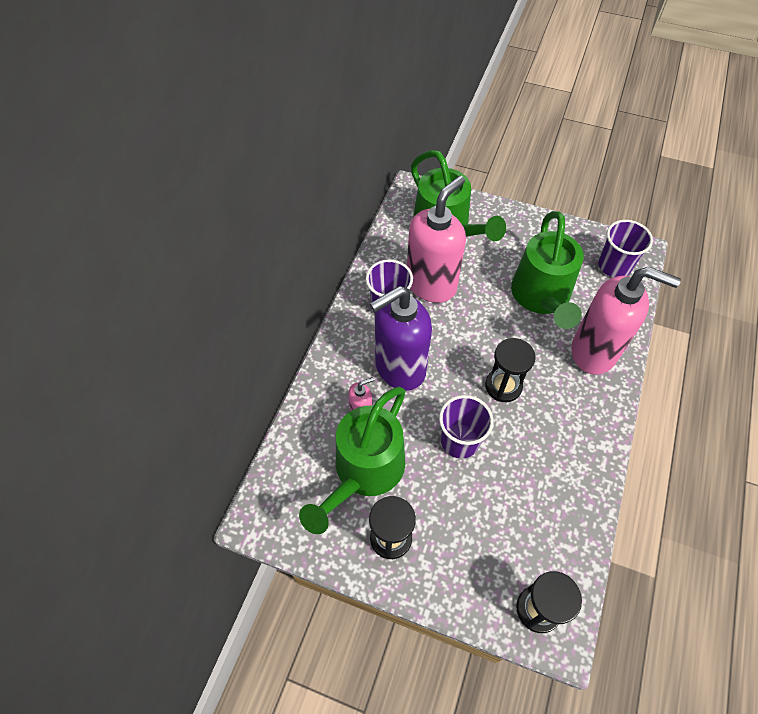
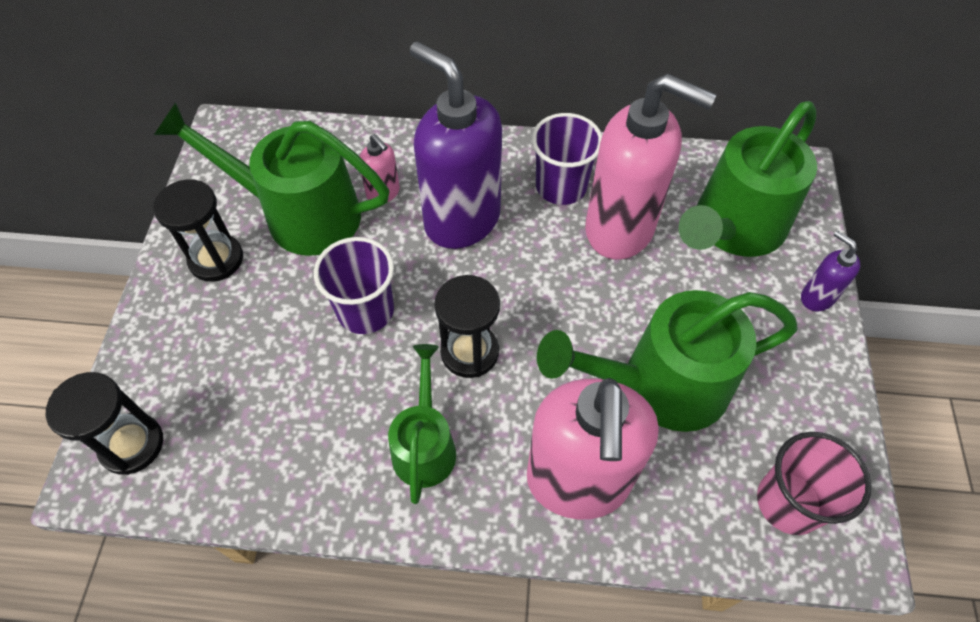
camera: 75 degrees right, 0 degrees up
purple cup [598,220,653,278] -> pink cup [757,432,871,535]
none -> green watering can [388,344,456,504]
none -> purple soap dispenser [801,230,860,311]

